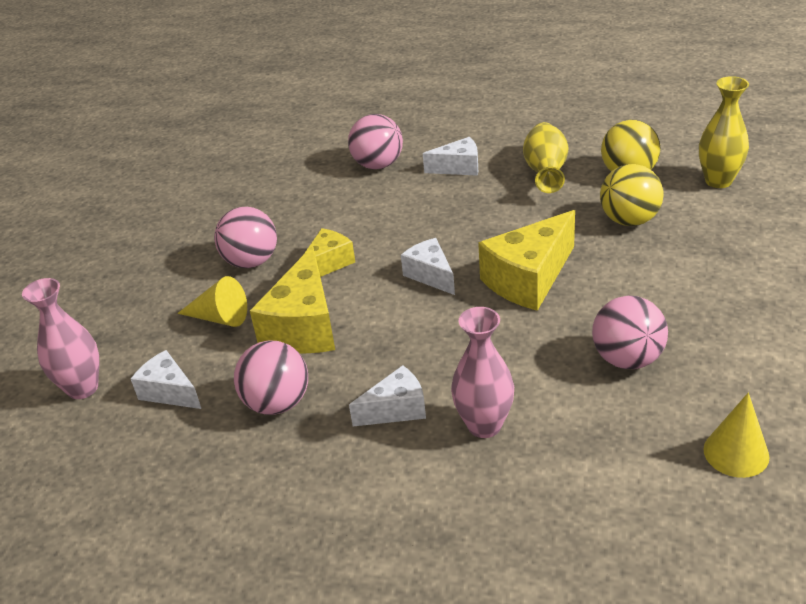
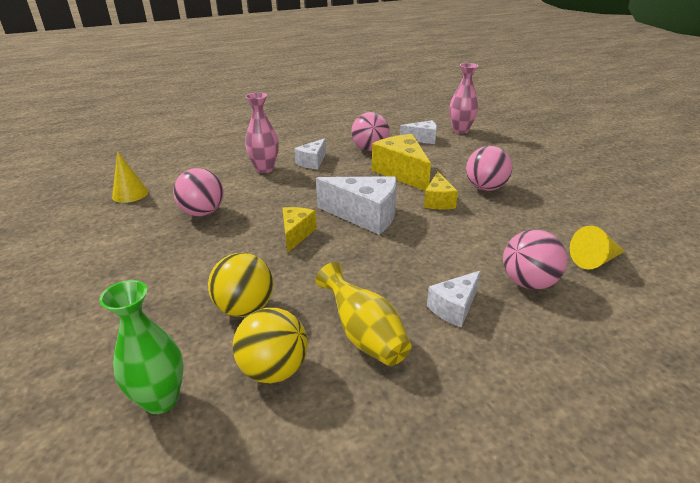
camera: 140 degrees right, 5 degrees down
yellow cone [177,276,247,327] -> yellow cone moved to [570,226,625,269]
white cheese [401,238,455,295] -> white cheese [316,176,397,235], size x1.71
yellow cheese [478,210,575,311] -> yellow cheese [283,207,317,253], size x0.59
yellow vase [699,76,749,188] -> green vase [99,280,184,414]

